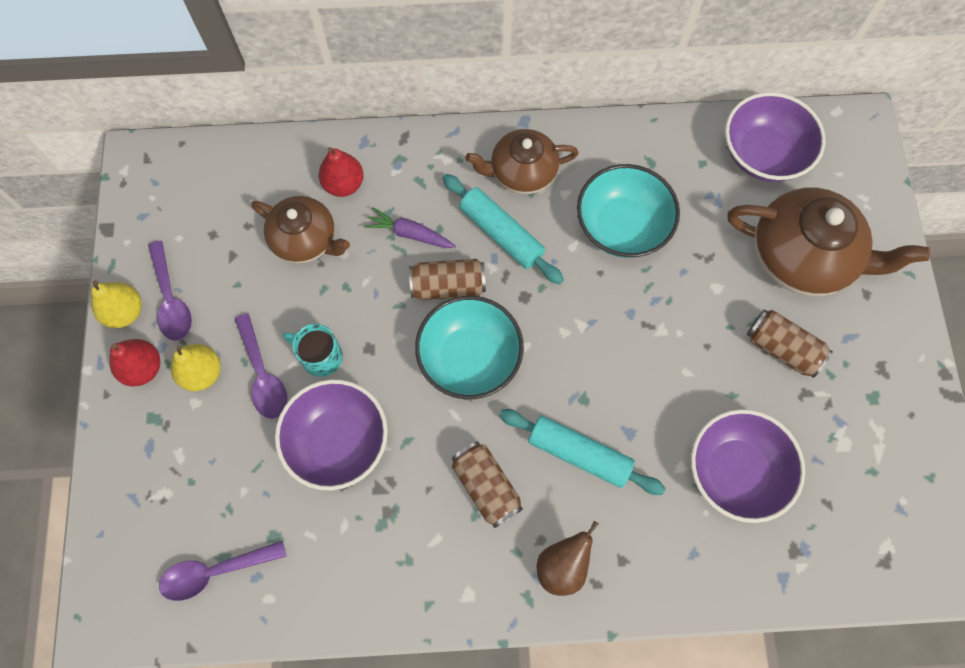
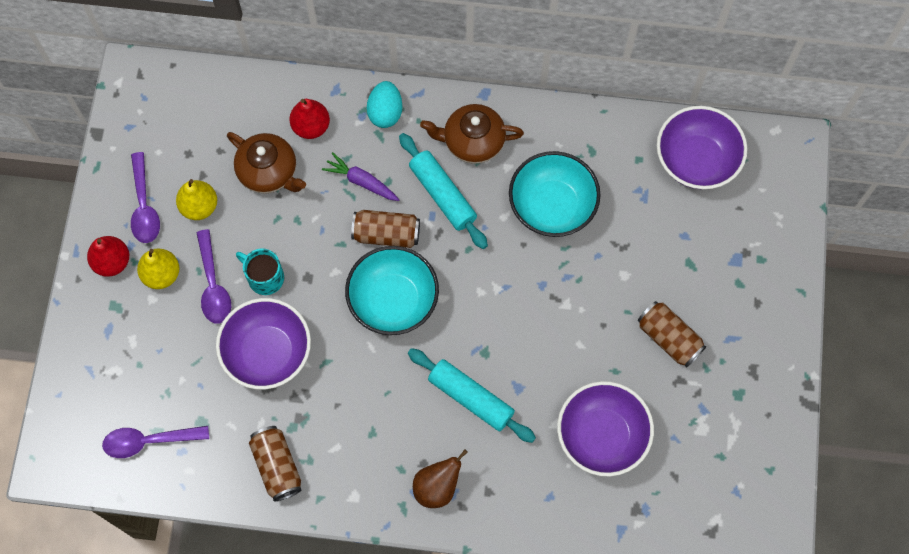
camera: 10 degrees right, 0 degrees up
yellow pear [91,280,142,328] -> yellow pear moved to [176,179,217,220]
brown can [452,441,523,528] -> brown can moved to [249,426,302,501]
brown teapot [727,188,930,296] -> none
none -> turquoise egg [367,81,402,128]

